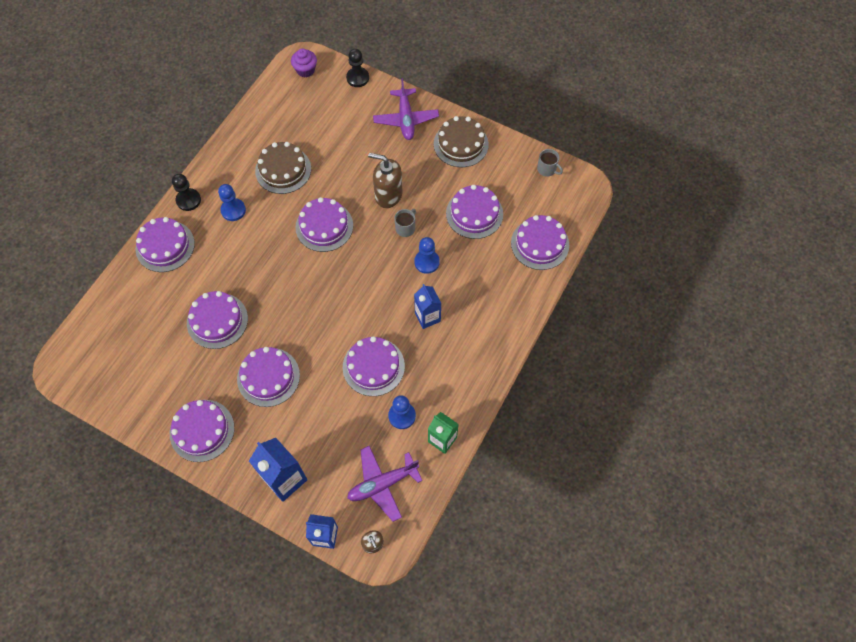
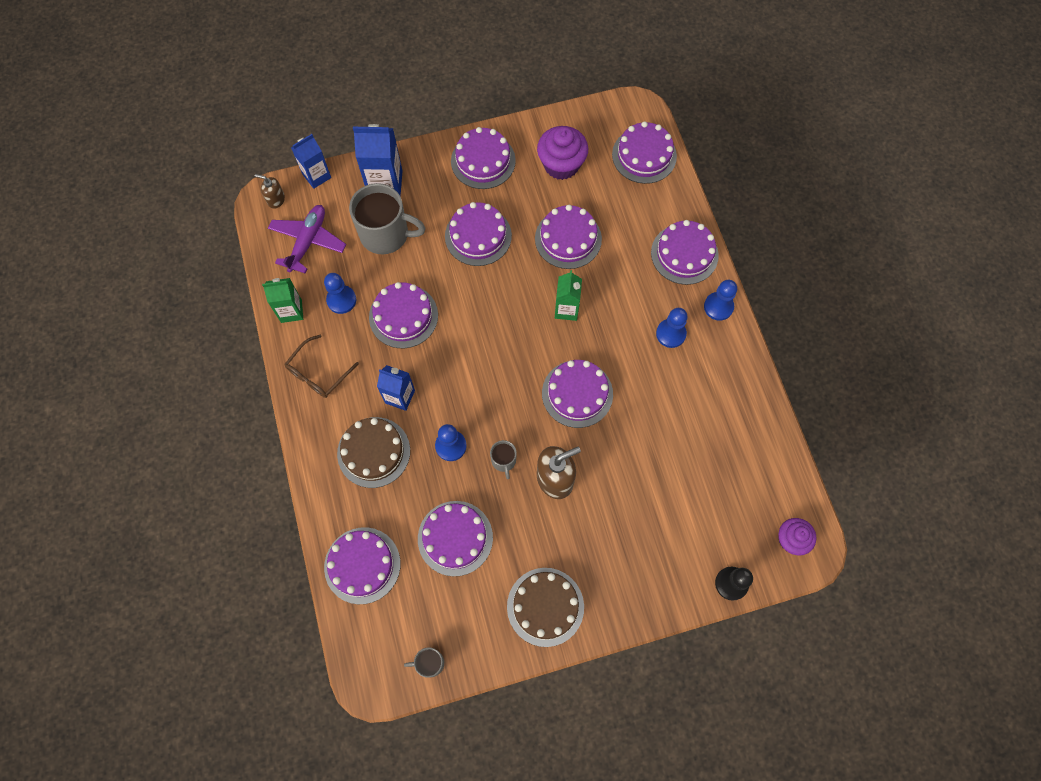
camera: 135 degrees right, 5 degrees up
black pawn [172,174,201,211] -> blue pawn [704,280,737,321]
brown cake [255,142,311,194] -> brown cake moved to [337,417,410,488]
purple plane [373,78,439,140] -> none
none -> brown glasses [285,335,359,398]
none -> grey mug [349,183,426,255]
none -> purple cupcake [537,126,588,180]
none -> green carton [555,270,582,321]
none -> purple cake [612,121,677,184]

